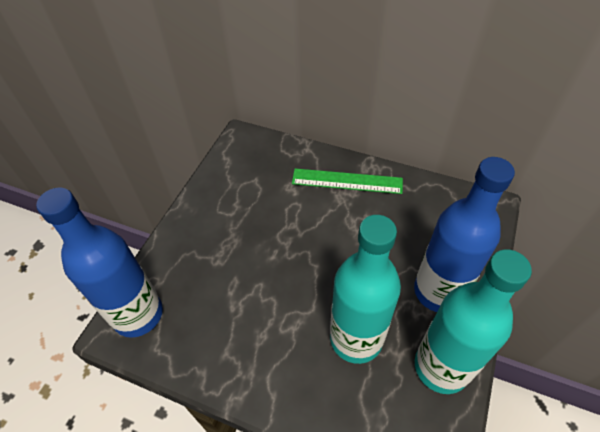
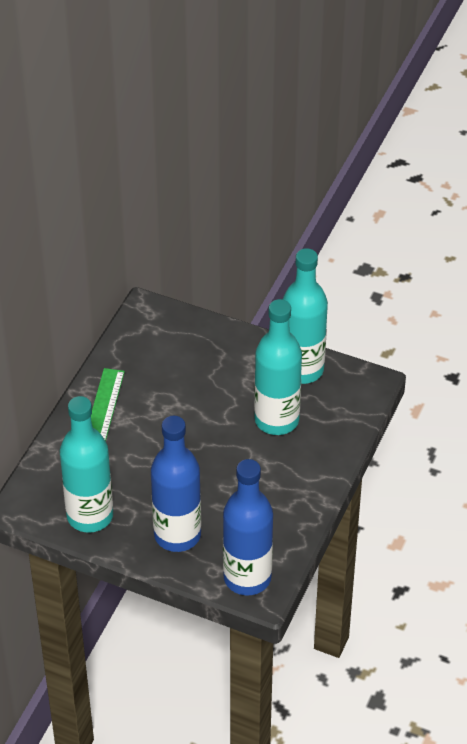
camera: 90 degrees left, 5 degrees down
blue bottle [414,157,515,312] -> blue bottle moved to [151,416,201,552]
none -> turquoise bottle [60,396,113,533]

